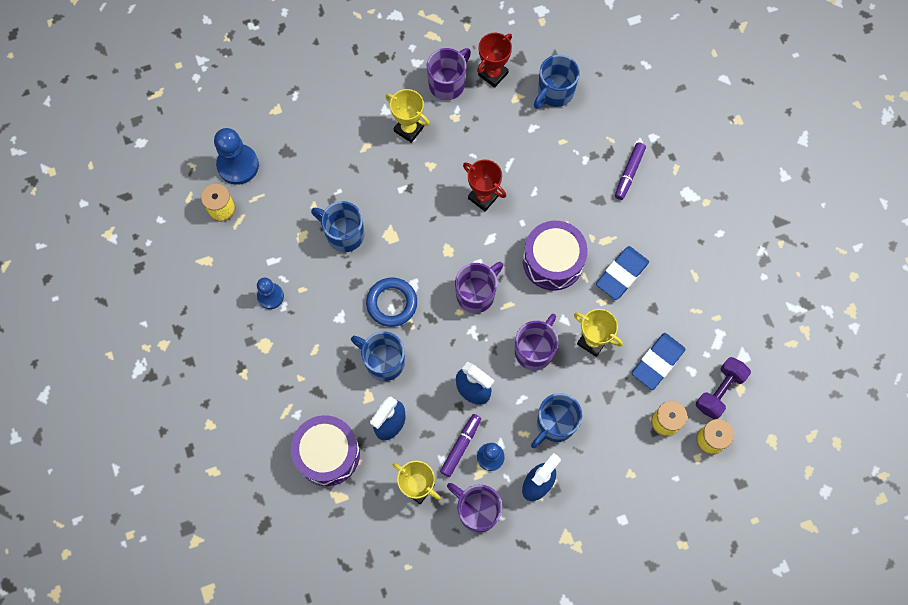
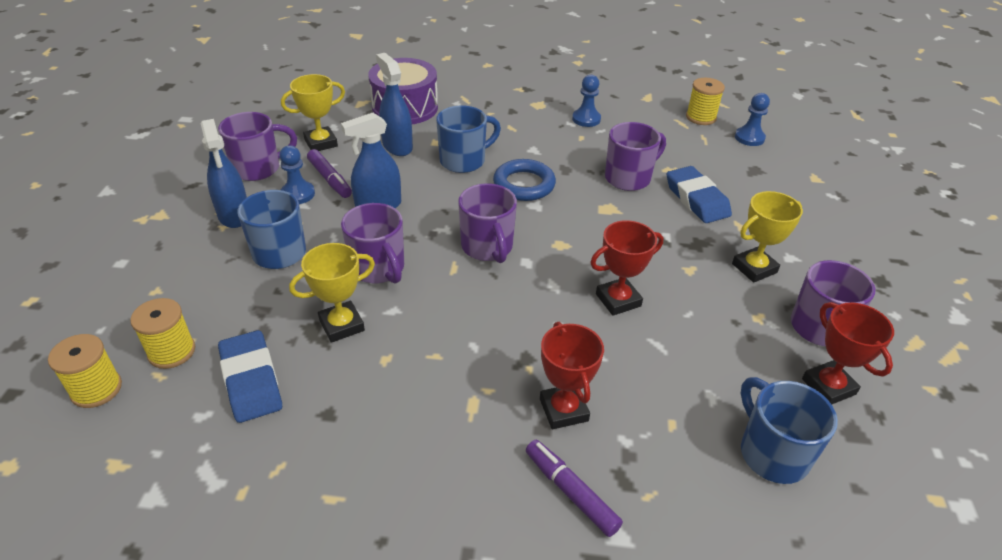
camera: 115 degrees right, 30 degrees down
blue pawn [214,128,259,185] -> blue pawn [735,93,770,146], size x0.61
blue mug [311,201,364,252] -> purple mug [605,122,666,191]
purple drum [523,221,588,291] -> none
blue eraser [596,246,649,300] -> blue eraser moved to [667,166,732,223]
purple dumbbell [696,357,751,419] -> none
none -> red trophy [540,322,604,429]

